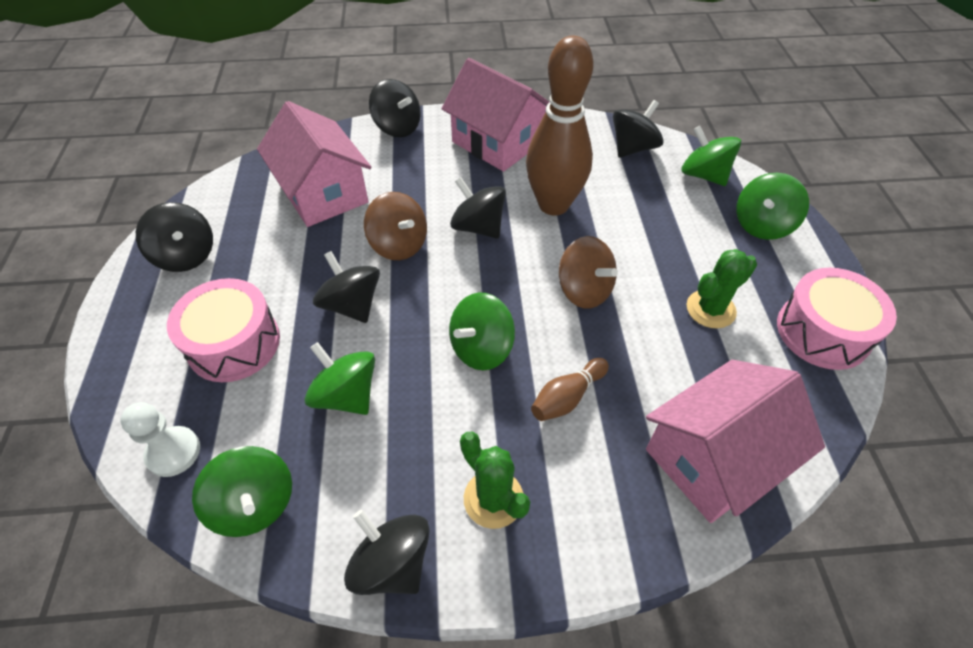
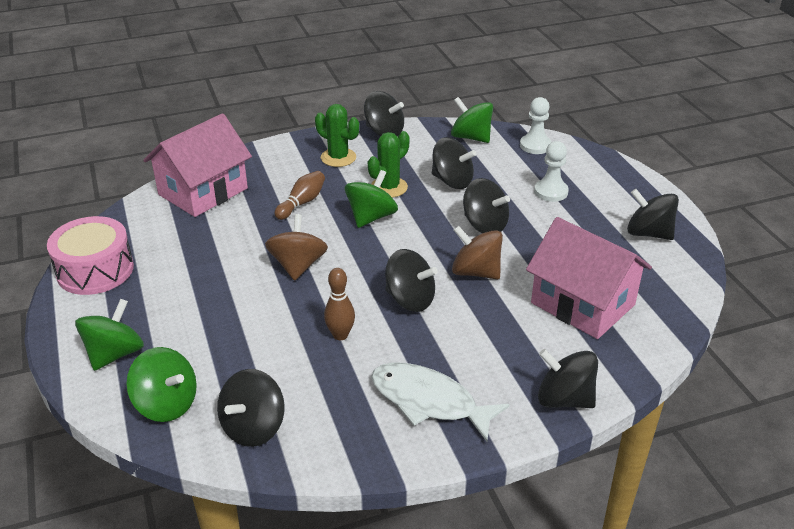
camera: 165 degrees right, 15 degrees down
pink drum [167,278,280,382] -> white pawn [534,141,569,202]
green spinning top [304,342,375,415] -> black spinning top [432,137,476,189]
pink house [441,58,549,172] -> white fish [371,362,510,442]
brown bowling pin [526,35,594,215] -> brown bowling pin [324,268,355,340], size x0.46
brown spinning top [559,236,618,309] -> brown spinning top turned 60 degrees clockwise [265,214,328,281]
green cactus [687,249,757,329] -> green cactus moved to [368,131,410,198]

